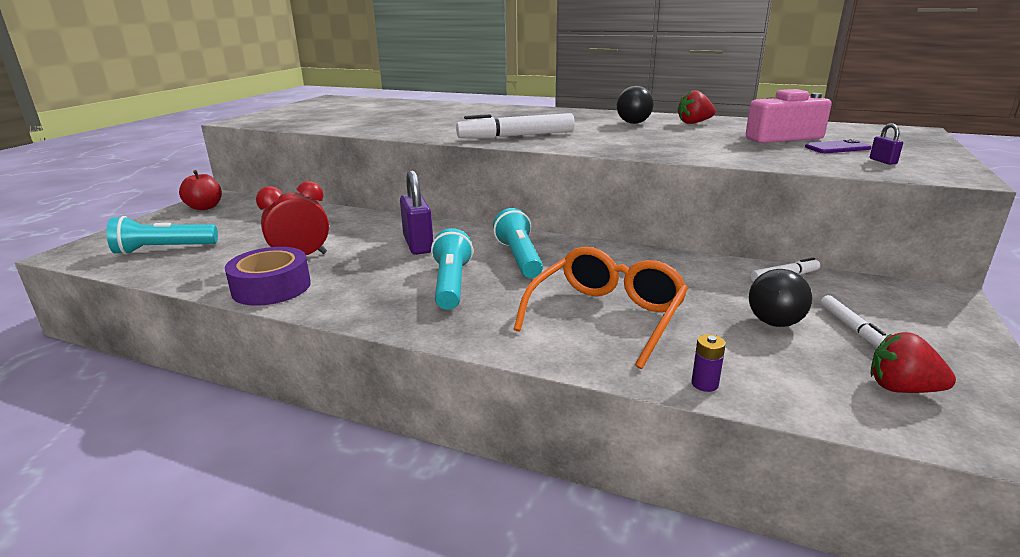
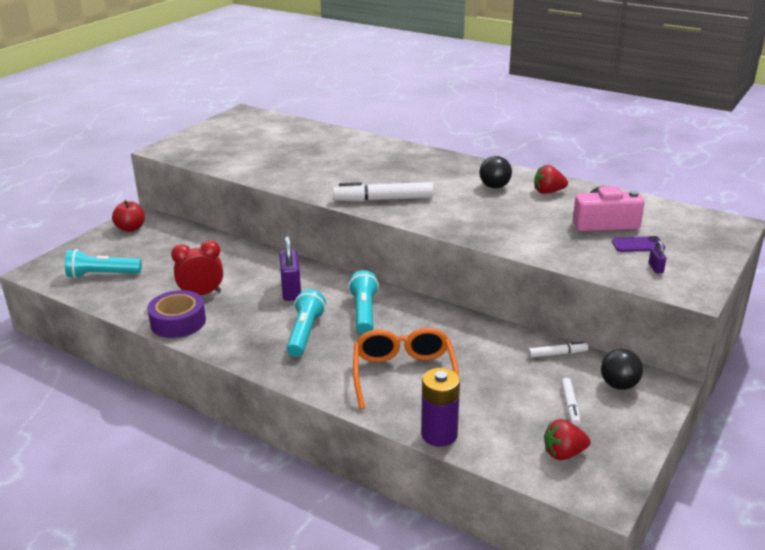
camera: 10 degrees right, 5 degrees up
orange glasses [513,247,688,369] -> orange glasses turned 45 degrees counterclockwise [353,328,459,409]
purple battery [692,334,726,392] -> purple battery [421,368,460,447], size x2.15
black ball [749,269,812,327] -> black ball moved to [601,349,643,390]
red strawberry [870,332,956,393] -> red strawberry turned 45 degrees counterclockwise [544,419,591,460]

